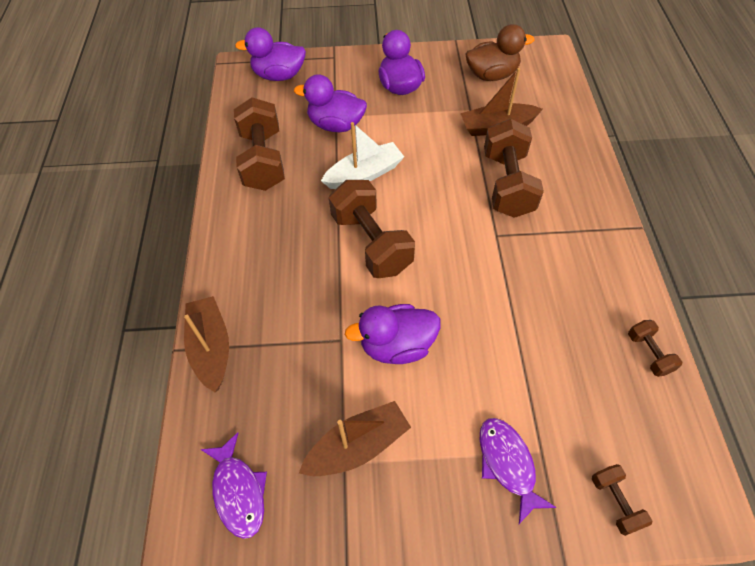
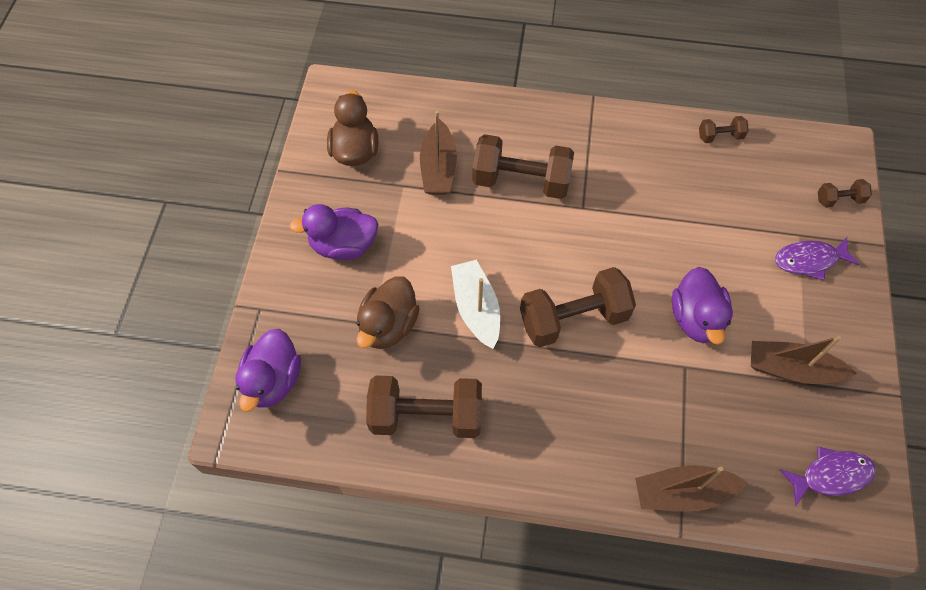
camera: 80 degrees left, 5 degrees up
purple duck [294,74,367,132] -> brown duck [356,276,420,349]
brown boat [299,401,411,476] -> brown boat turned 60 degrees counterclockwise [751,336,857,384]

